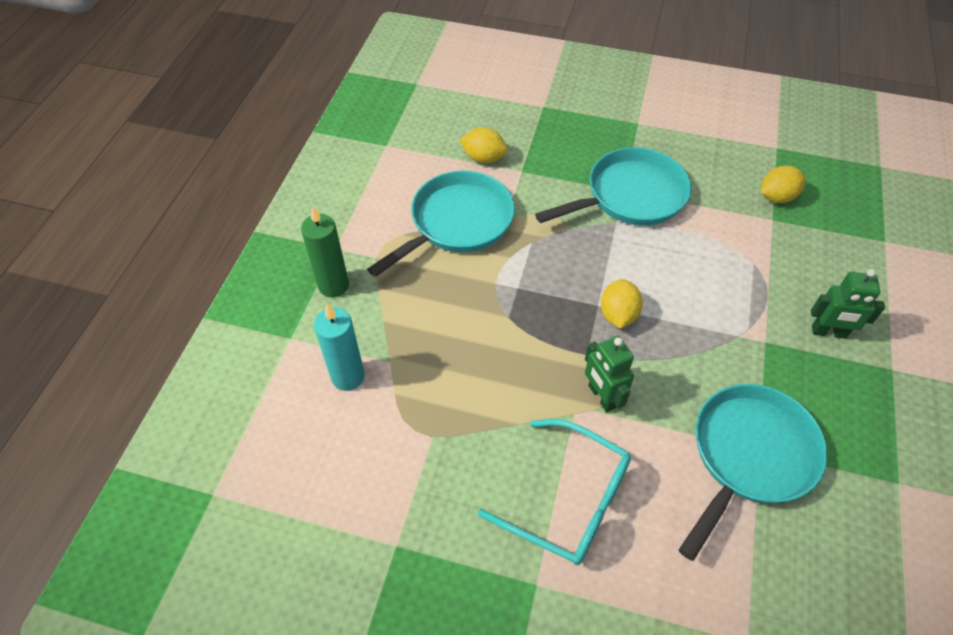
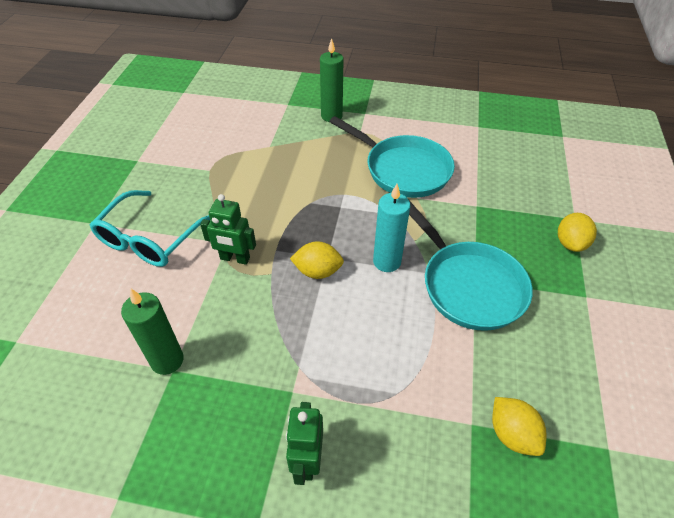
camera: 85 degrees right, 5 degrees down
turquoise candle [314,304,365,391] -> turquoise candle moved to [373,184,410,272]
yellow lemon [459,127,508,163] -> yellow lemon moved to [558,213,597,252]
green robot [585,336,634,412] -> green robot turned 135 degrees counterclockwise [200,194,256,265]
turquoise pan [679,384,828,561] -> green candle [121,288,184,375]

